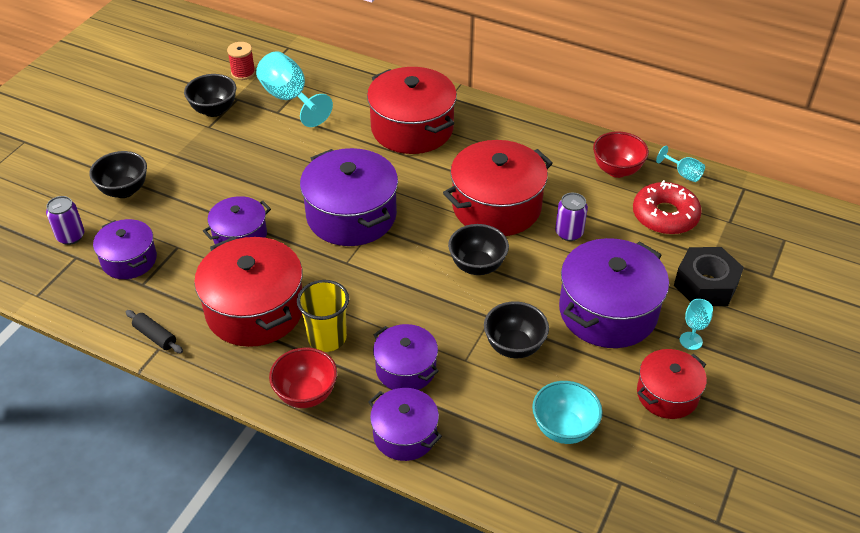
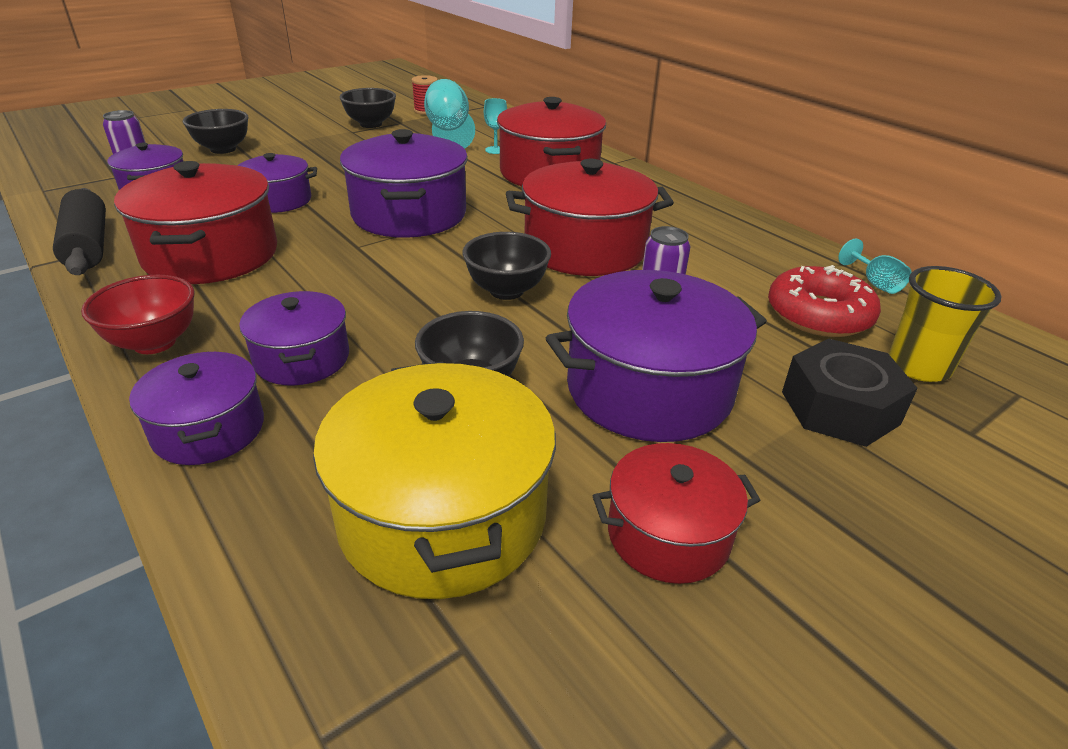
camera: 25 degrees right, 10 degrees down
black rolling pin [126,310,183,353] -> black rolling pin [53,188,106,275], size x1.84
yellow cup [297,280,349,352] -> yellow cup moved to [889,266,1002,382]
turquoise bowl [532,381,603,444] -> yellow pot [313,361,556,599]
red bowl [593,132,649,178] -> none
turquoise goblet [680,299,713,350] -> turquoise goblet moved to [484,98,507,154]

